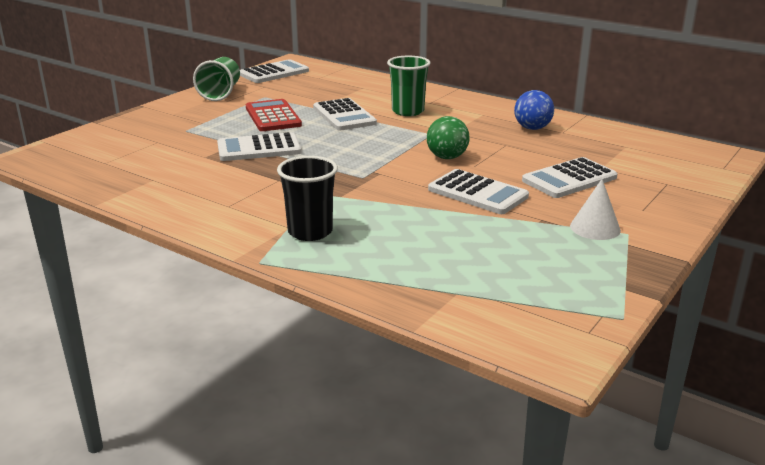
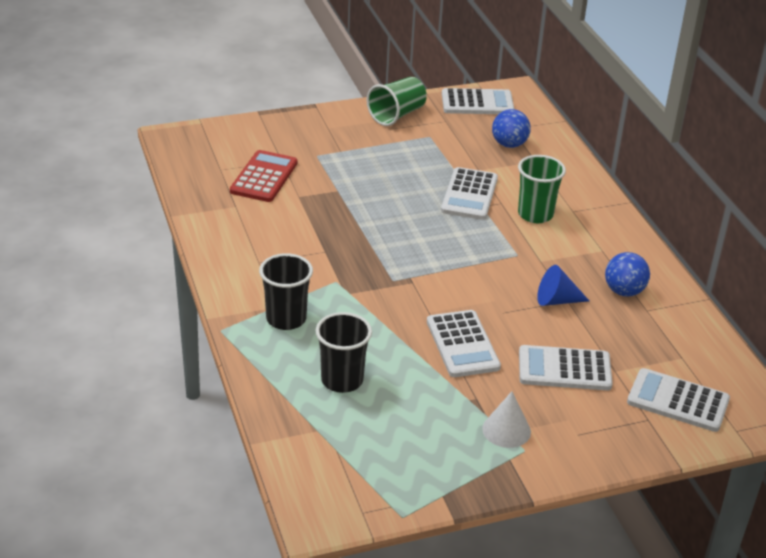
camera: 35 degrees right, 10 degrees up
white calculator [217,132,301,161] -> white calculator moved to [627,368,730,432]
red calculator [246,99,302,131] -> red calculator moved to [230,150,297,202]
green ball [427,116,469,159] -> none
none -> black cup [315,312,372,393]
none -> blue ball [492,109,531,148]
none -> blue cone [537,265,589,306]

